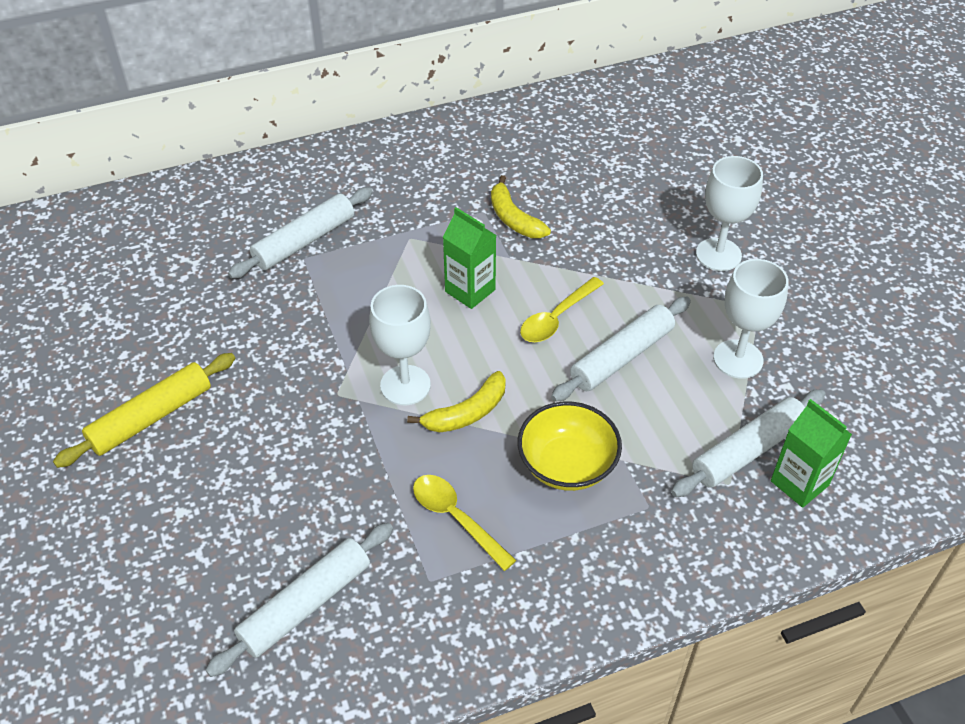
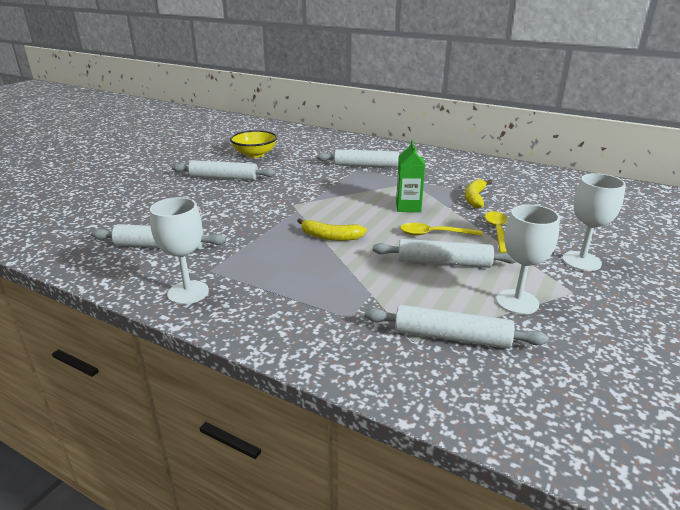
camera: 50 degrees right, 20 degrees down
yellow rolling pin [53,353,235,468] -> white rolling pin [172,160,276,180]
white goblet [369,285,431,405] -> white goblet moved to [150,197,209,304]
yellow spoon [413,475,516,571] -> yellow spoon moved to [485,211,507,253]
yellow bowl [518,401,622,491] -> yellow bowl moved to [230,130,277,158]
green carton [771,399,852,508] -> none

